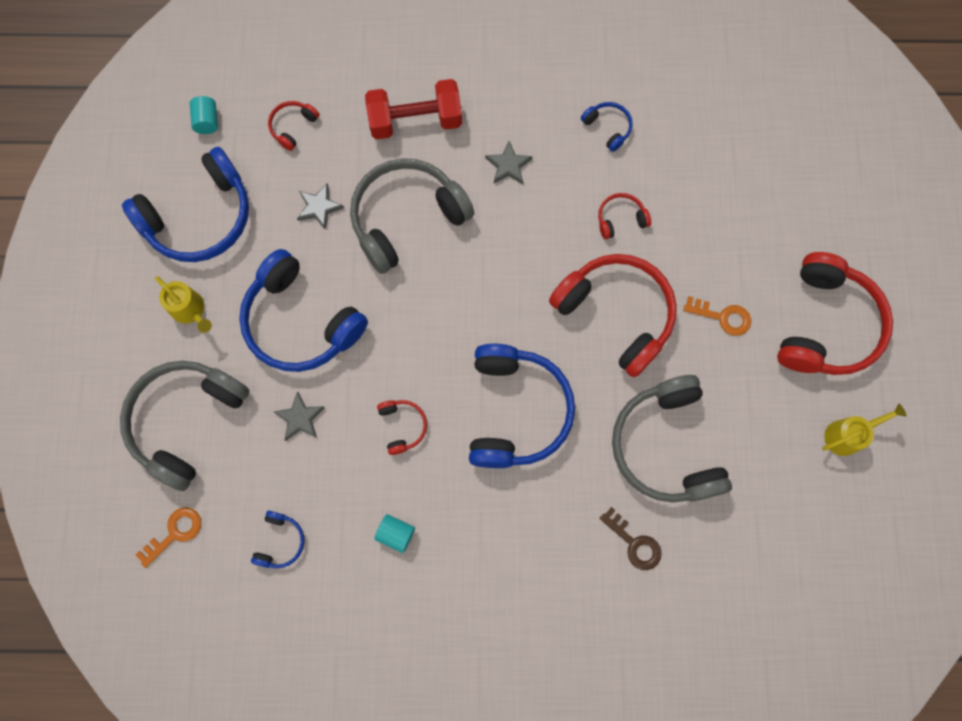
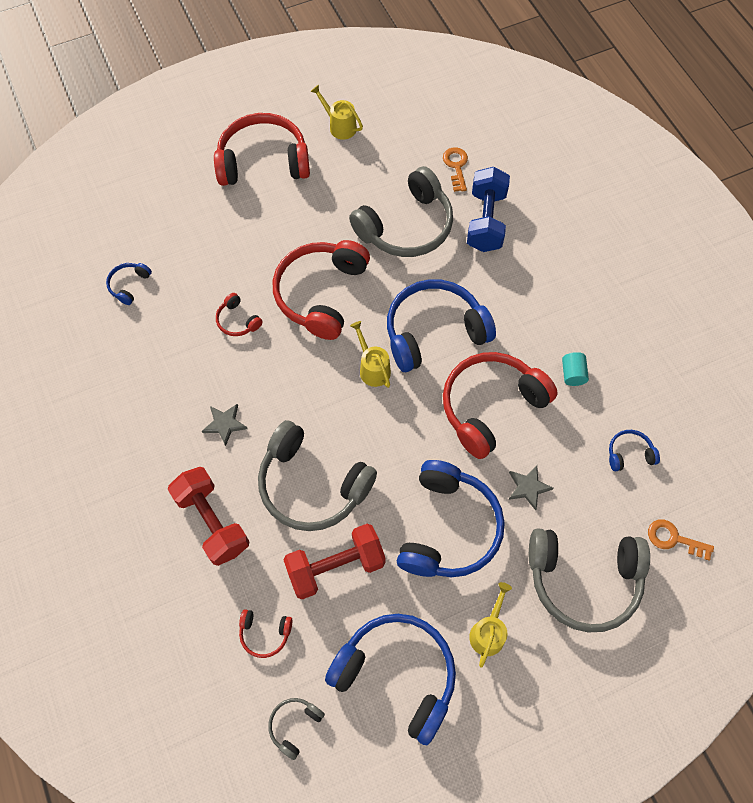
camera: 115 degrees left, 10 degrees down
turquoise cylinder [190,96,218,134] -> grey headphones [268,698,325,760]
grey star [297,183,344,230] -> red dumbbell [283,524,386,599]
red headphones [377,400,427,455] -> red headphones [443,352,558,459], size x2.28
blue headphones [581,102,633,152] -> blue headphones moved to [106,263,152,305]
brown key [599,507,662,570] -> blue dumbbell [467,167,510,252]
orange key [683,296,751,336] -> orange key moved to [443,147,468,192]
none -> yellow watering can [350,321,391,388]

